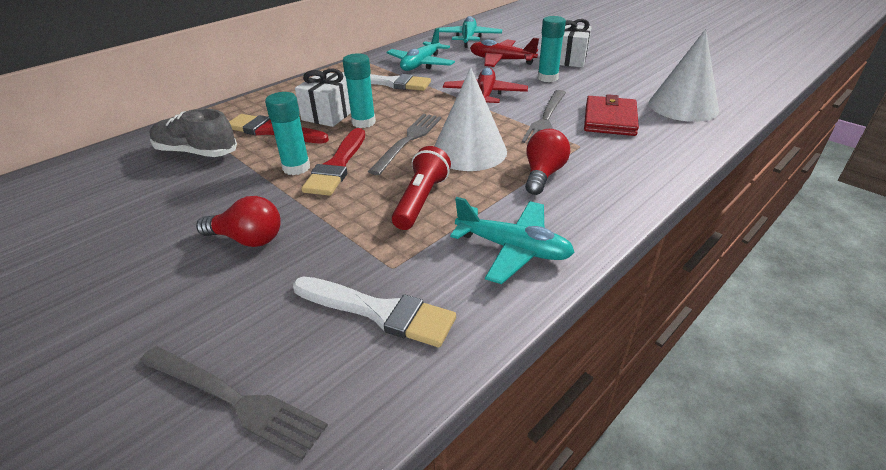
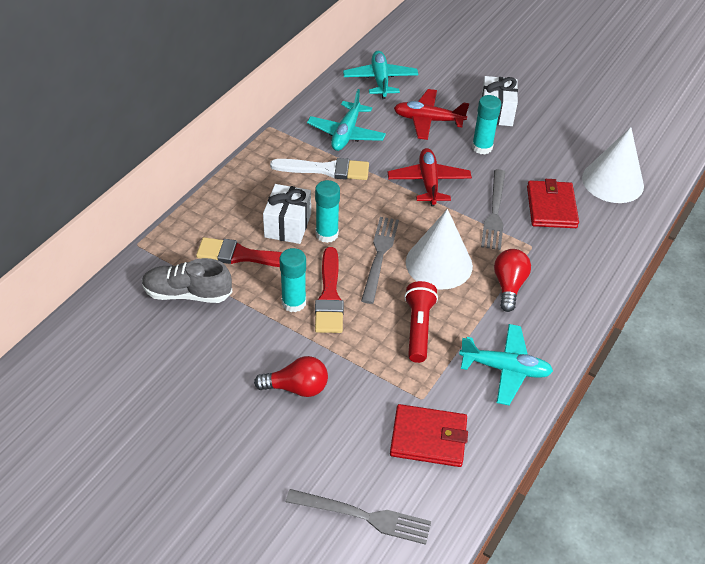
camera: 15 degrees left, 10 degrees up
white brush [293,277,456,347] -> red wallet [390,404,468,467]

